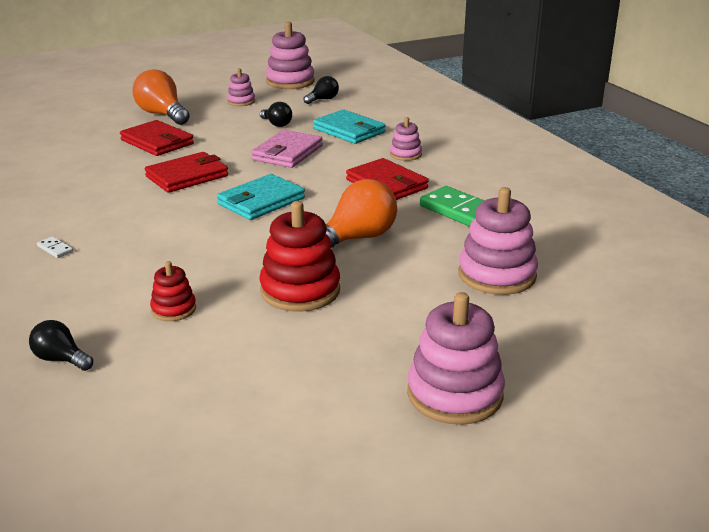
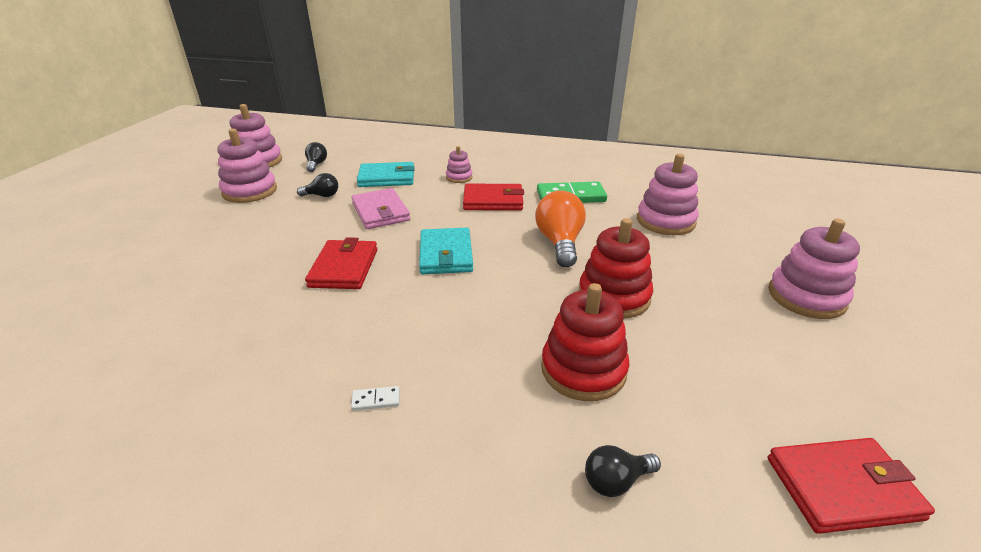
camera: 50 degrees left, 5 degrees up
red wallet [120,120,194,156] -> red wallet moved to [768,438,935,534]
orange light bulb [132,69,190,125] -> none
red stacking toy [150,261,196,321] -> red stacking toy [541,283,629,401], size x1.86
pink stacking toy [227,68,255,106] -> pink stacking toy [217,129,277,203], size x1.86

